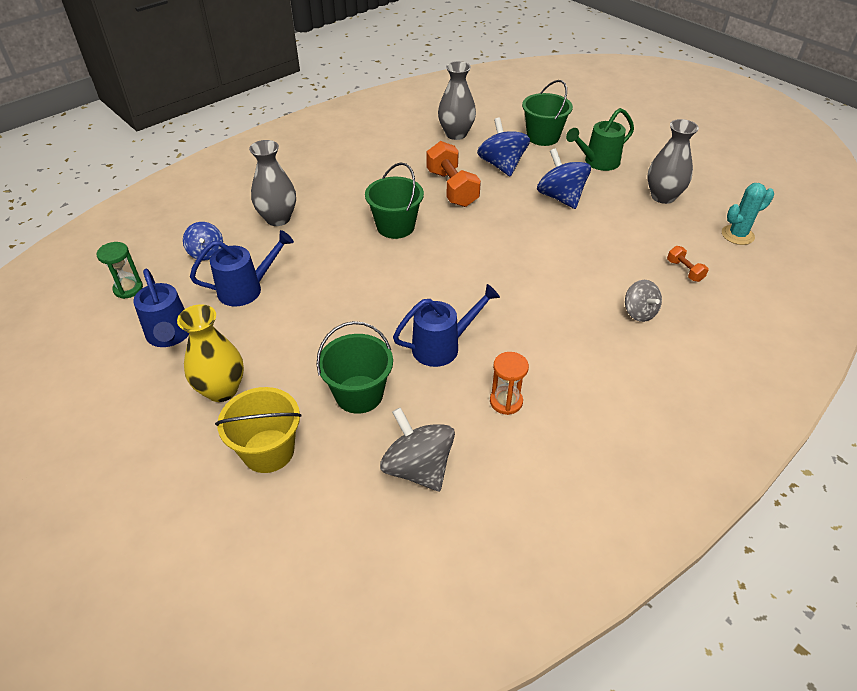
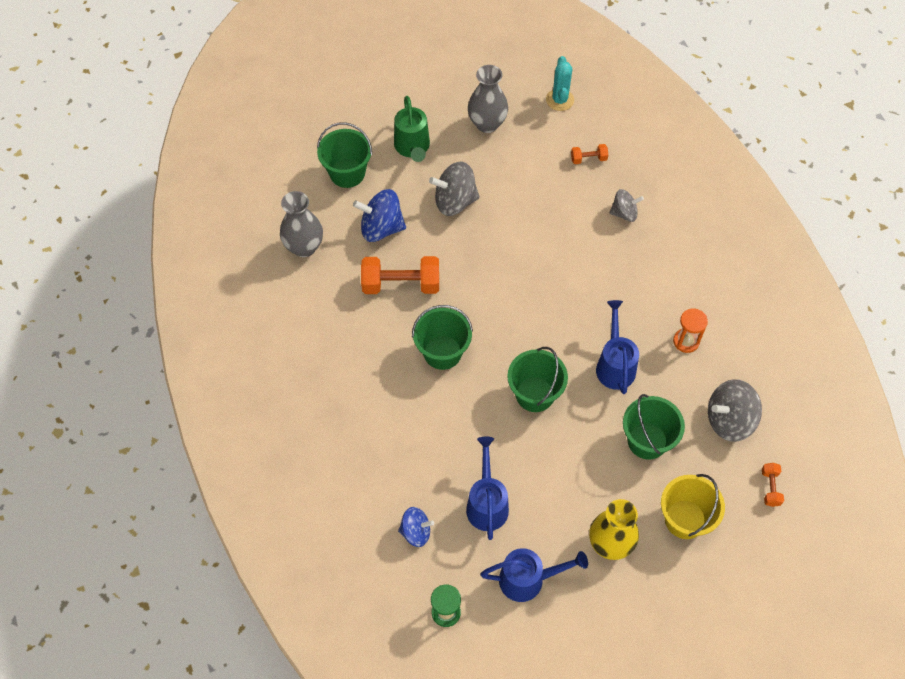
camera: 70 degrees left, 15 degrees up
grey vase [249,140,296,226] -> none
blue spinning top [537,148,591,209] -> grey spinning top [429,162,480,216]
none -> green bucket [507,347,568,412]
none -> orange dumbbell [762,463,784,507]

